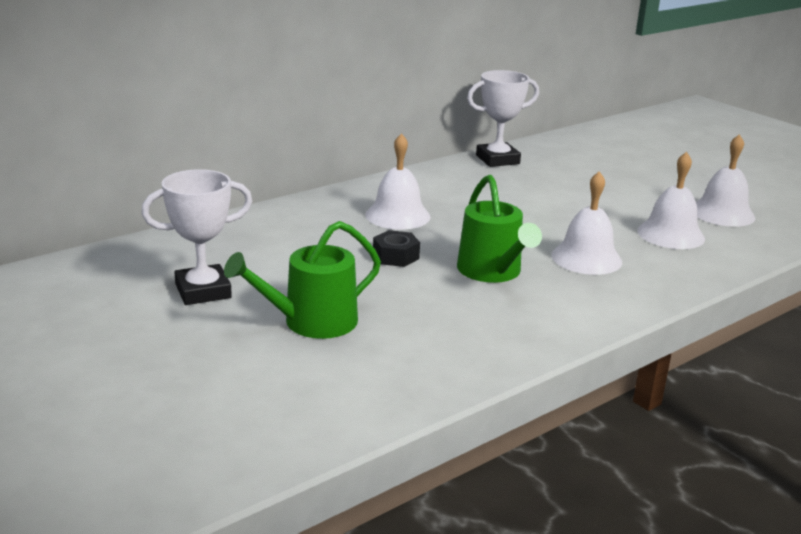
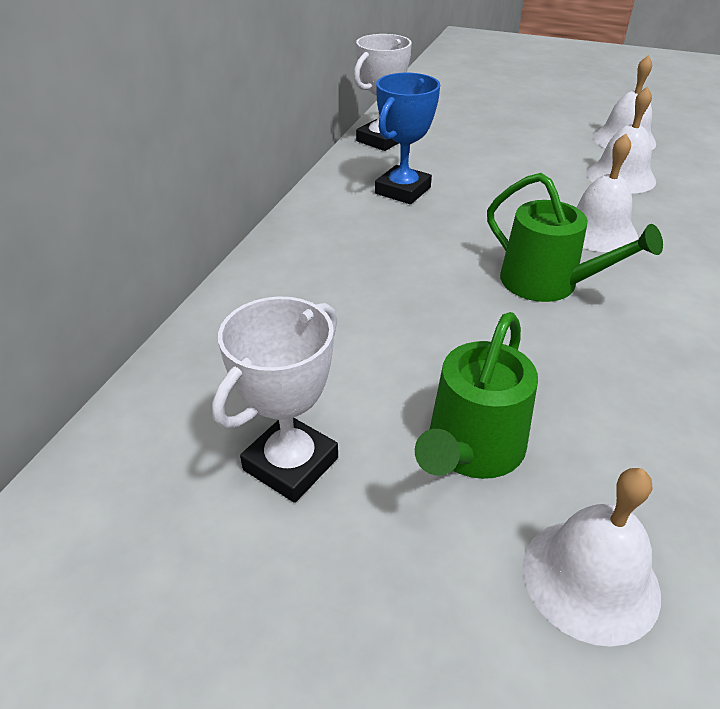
camera: 30 degrees left, 15 degrees up
white bell [366,133,430,230] -> white bell moved to [523,468,661,647]
black nut [373,230,420,267] -> none
none -> blue trophy [375,73,440,204]

